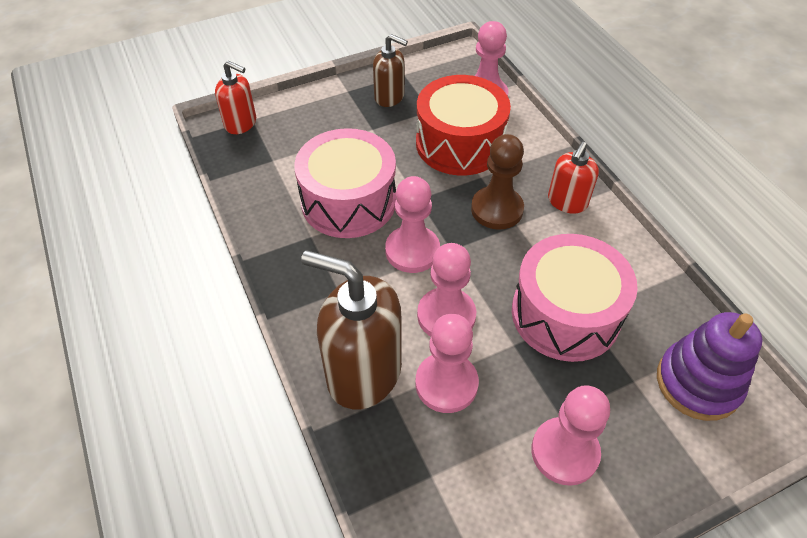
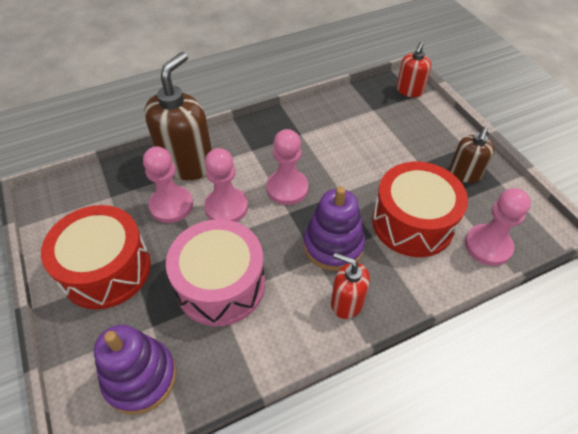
camera: 90 degrees right, 0 degrees up
pink drum [294,128,396,238] -> none
brown pawn [471,134,524,230] -> purple stacking toy [304,186,365,271]
pink pawn [531,385,610,486] -> red drum [41,205,151,310]

